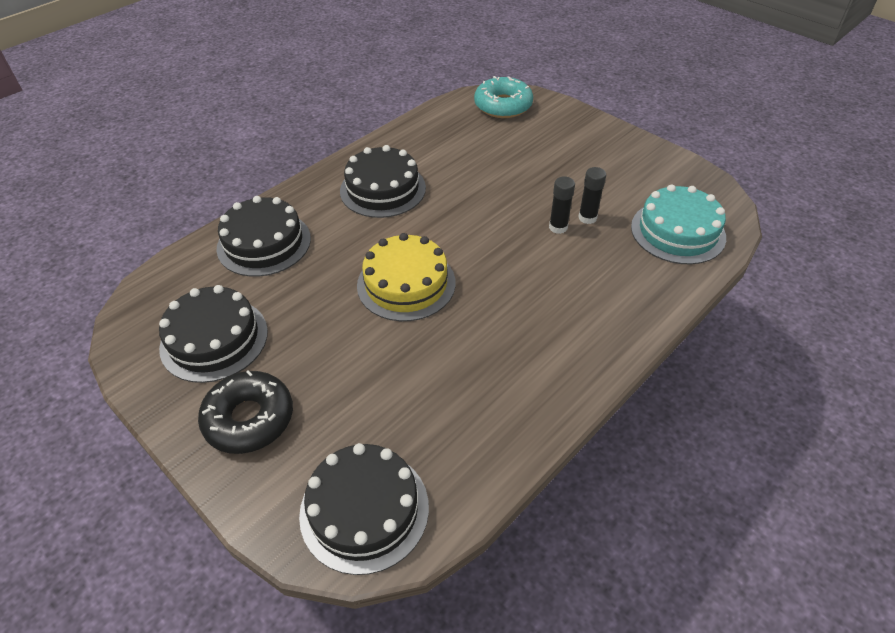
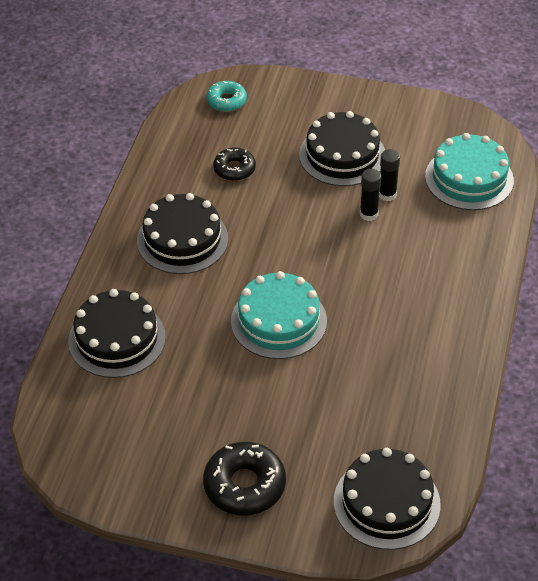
camera: 30 degrees left, 0 degrees up
black cake [159,285,268,383] -> black cake moved to [299,111,385,186]
yellow cake [357,233,456,321] -> turquoise cake [231,271,327,359]
turquoise donut [474,76,533,118] -> turquoise donut [206,81,247,112], size x0.62
none -> black donut [213,148,256,181]

